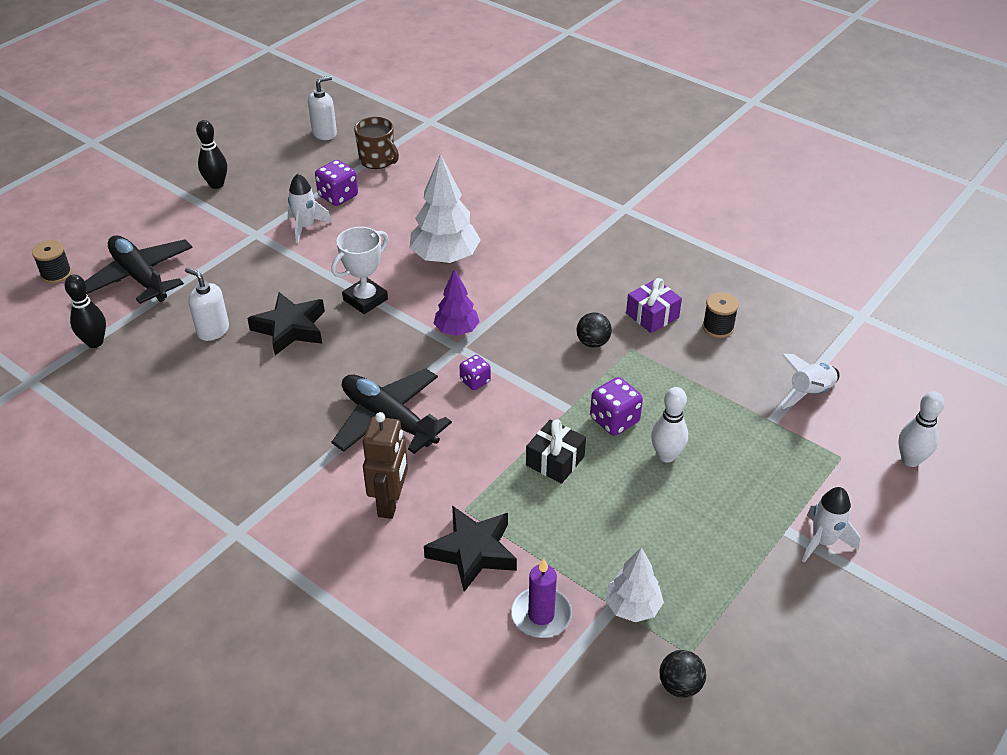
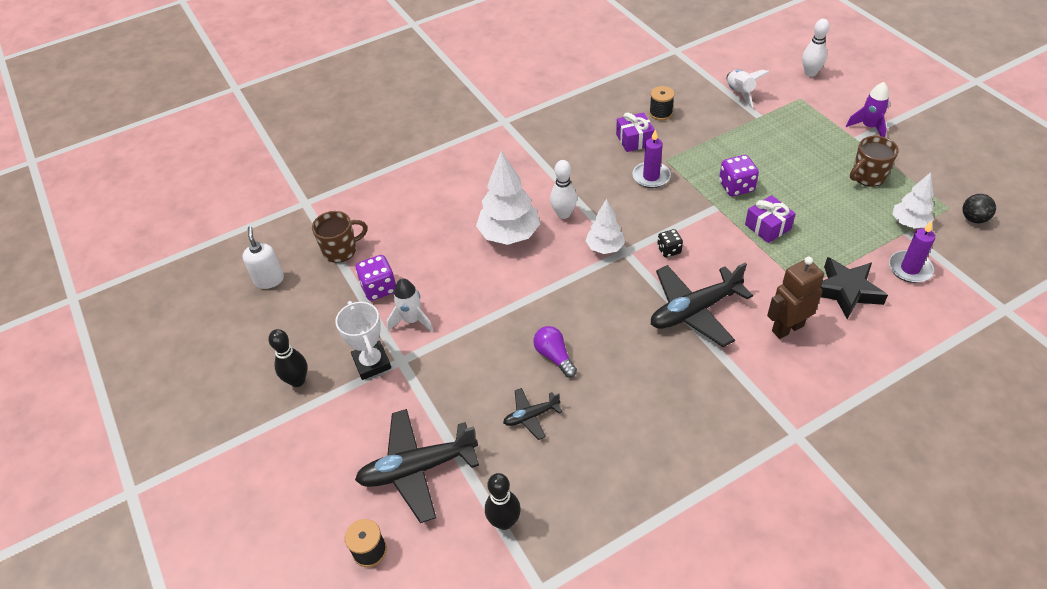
camera: 65 degrees left, 5 degrees up
white soap dispenser [185,267,229,341] -> black plane [503,388,562,440]
black star [247,292,325,355] -> purple light bulb [533,326,577,377]
white trophy [331,227,389,314] -> white trophy moved to [335,301,391,380]
brown robot [363,412,408,519] -> brown robot turned 60 degrees counterclockwise [767,257,824,339]
purple tree [433,269,480,336] -> white tree [585,199,625,254]
purple dice [460,355,491,390] -> black dice [657,229,683,257]
black gift [526,419,586,484] -> purple gift [745,195,796,243]
black ball [576,312,612,348] -> purple candle [632,130,671,188]
white bowling pin [651,387,688,463] -> white bowling pin moved to [550,160,577,219]
white rocket [802,487,860,563] -> purple rocket [846,82,889,137]
none -> brown mug [850,136,899,186]

